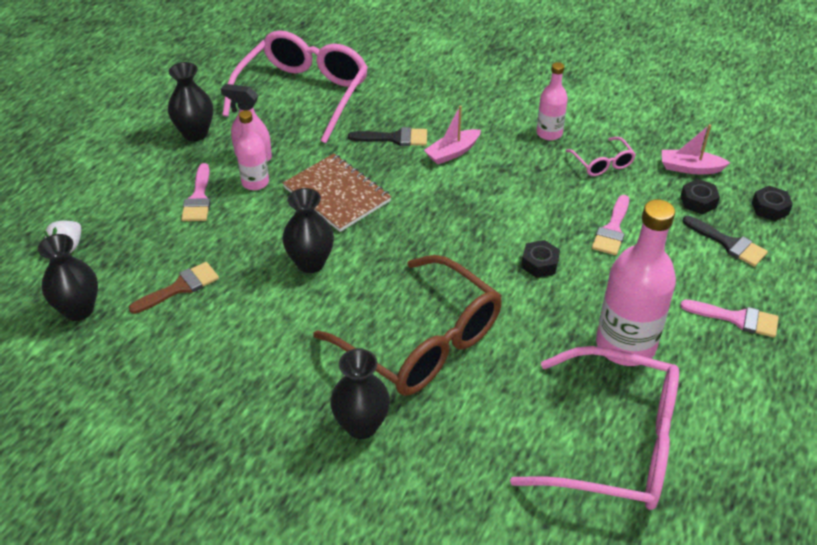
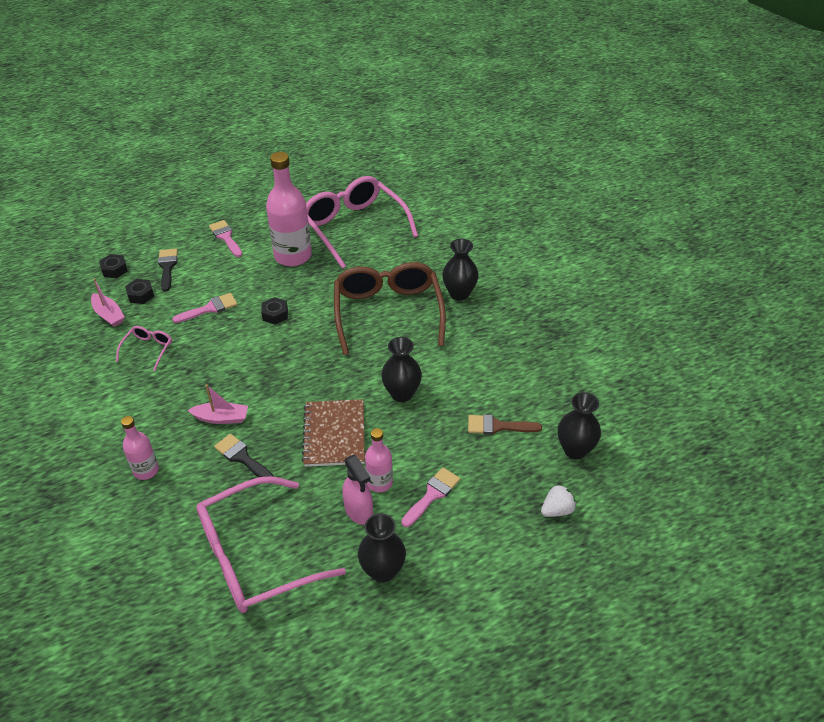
camera: 140 degrees left, 0 degrees up
pink bottle [536,62,568,140] -> pink bottle moved to [121,416,159,480]

